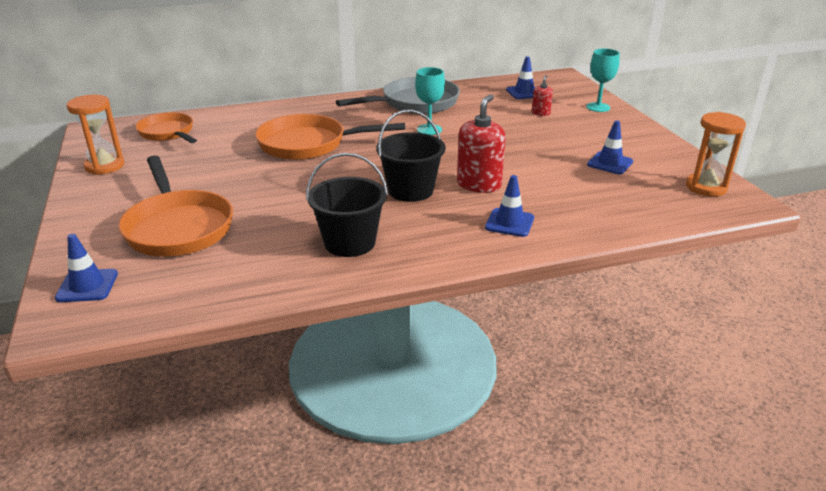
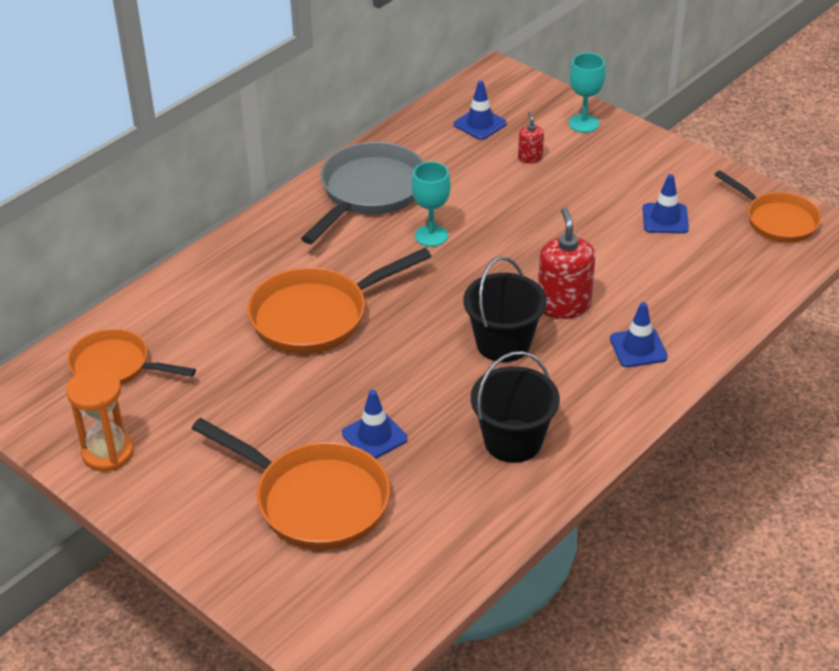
camera: 30 degrees left, 10 degrees up
blue traffic cone [55,234,118,302] -> blue traffic cone moved to [342,390,408,459]
orange hourglass [686,112,746,197] -> orange pan [715,170,821,243]

